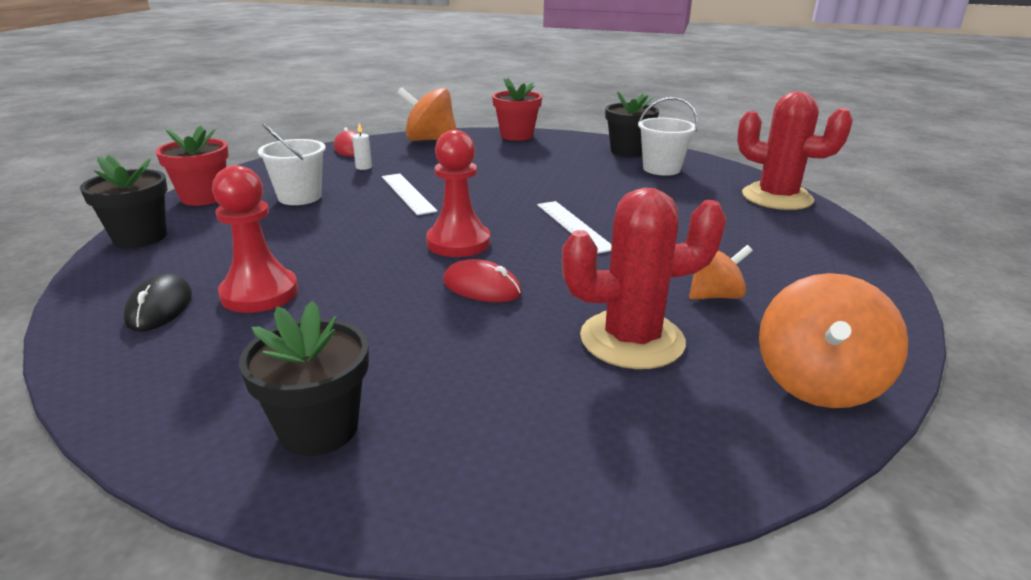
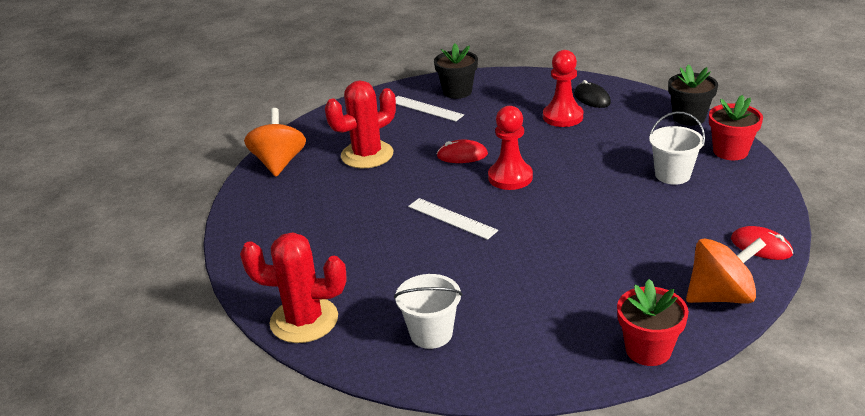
camera: 155 degrees right, 5 degrees up
white candle [352,123,372,170] -> none
white ruler [382,173,437,215] -> white ruler moved to [395,96,464,121]
black flower pot [605,91,659,157] -> none
orange spinning top [689,245,753,300] -> none

